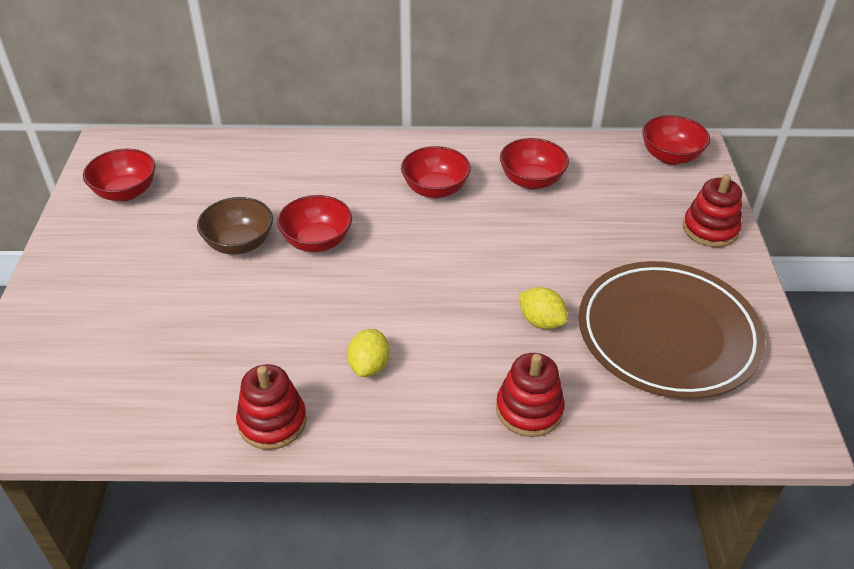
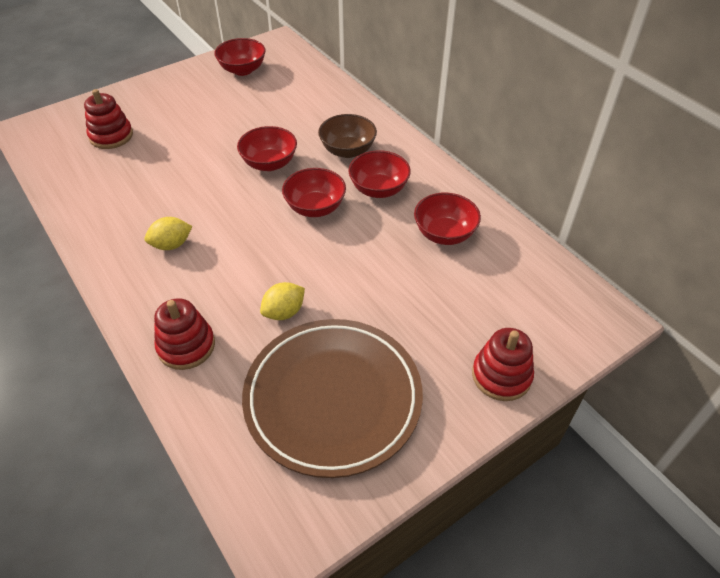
camera: 55 degrees right, 5 degrees up
brown bowl [197,197,273,255] -> brown bowl moved to [318,114,377,158]
red stacking toy [236,364,307,450] -> red stacking toy moved to [84,89,133,149]
yellow lemon [519,287,568,329] -> yellow lemon turned 45 degrees clockwise [260,282,305,320]
red bowl [642,115,710,165] -> red bowl moved to [282,168,346,217]

